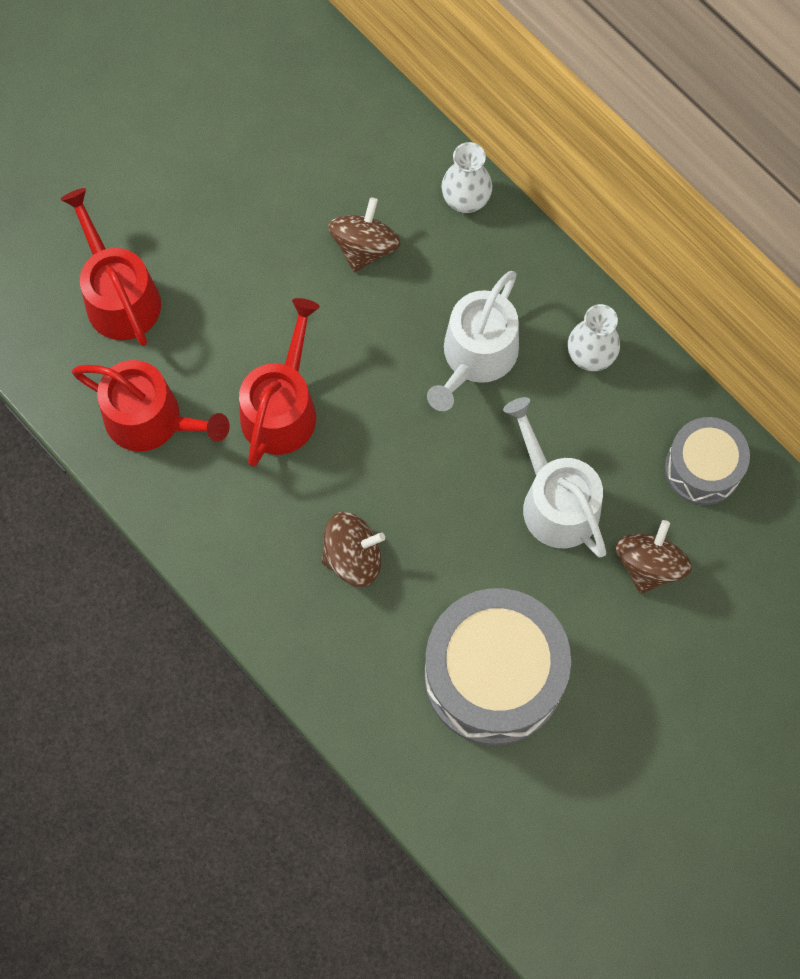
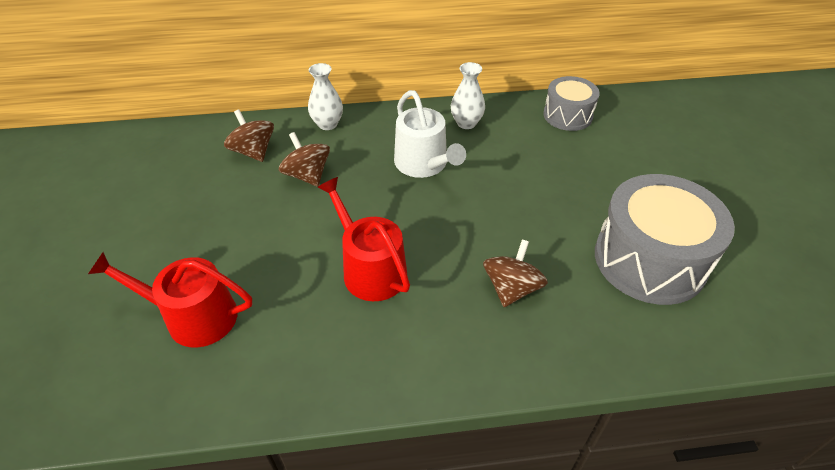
camera: 55 degrees left, 25 degrees down
red watering can [72,360,230,452] -> none
white watering can [503,397,606,558] -> none
brown spinning top [616,520,692,594] -> brown spinning top moved to [224,109,274,162]

